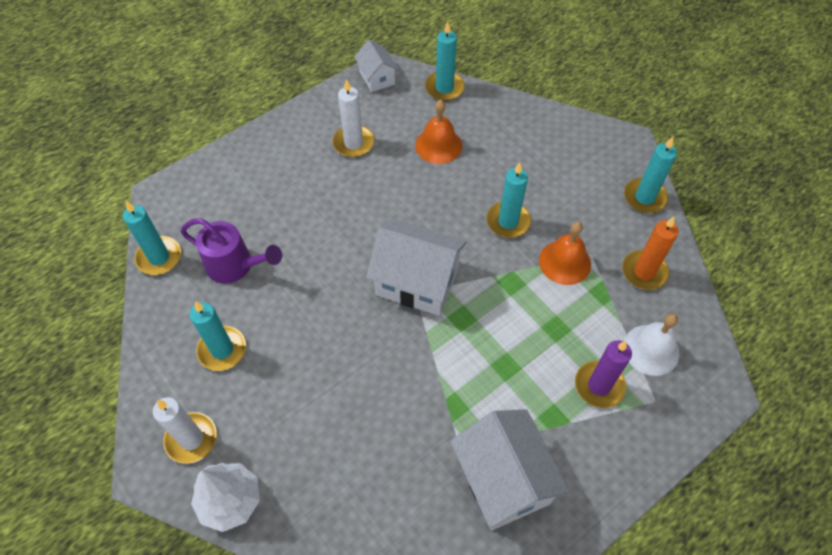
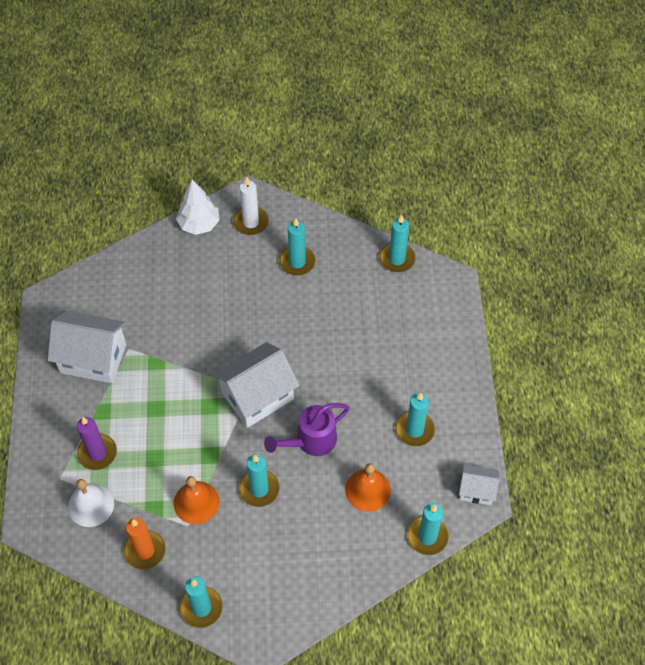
camera: 125 degrees right, 0 degrees up
purple watering can [180,218,282,284] -> purple watering can moved to [264,403,350,456]
white candle [333,79,374,157] -> turquoise candle [396,393,435,446]

